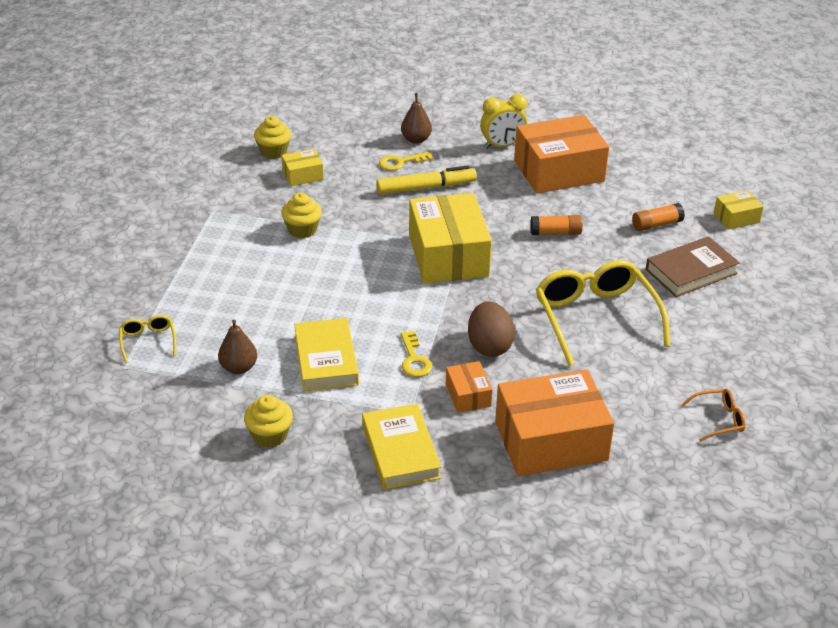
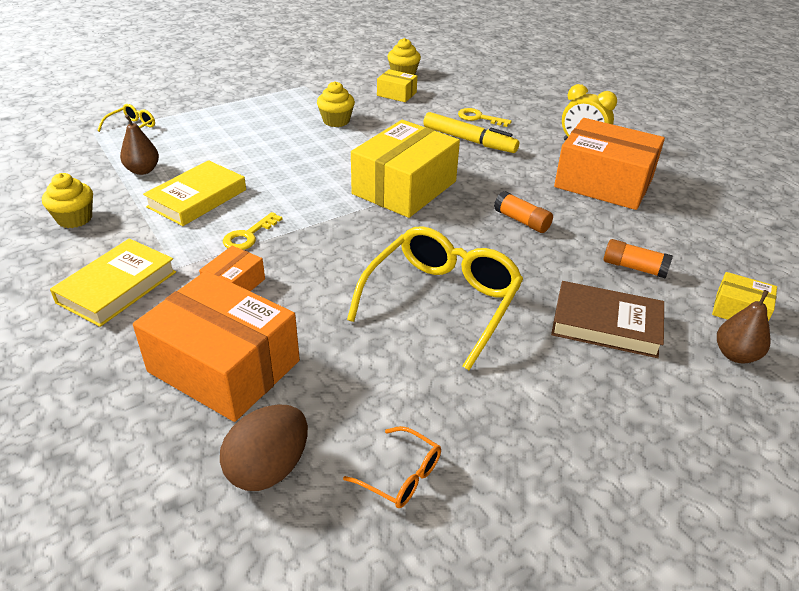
camera: 45 degrees right, 0 degrees up
brown pear [401,93,432,144] -> brown pear moved to [717,290,771,364]
brown egg [468,301,515,357] -> brown egg moved to [220,404,308,491]

